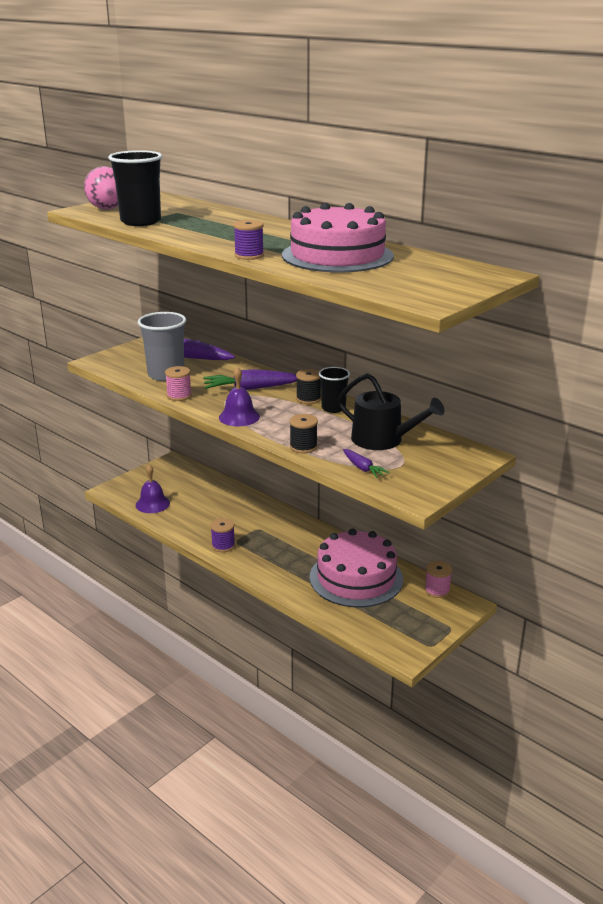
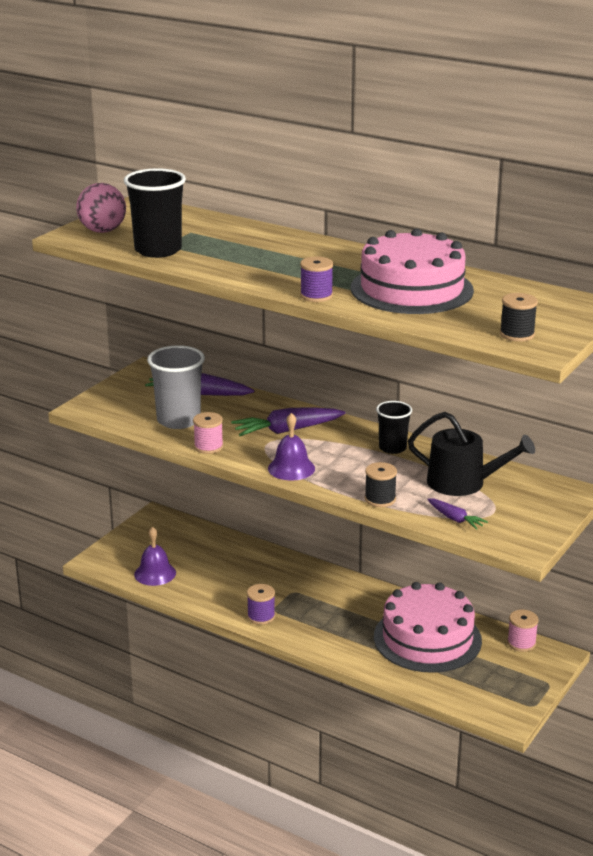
camera: 10 degrees left, 0 degrees up
black spool [296,369,321,404] -> black spool moved to [500,293,538,342]

